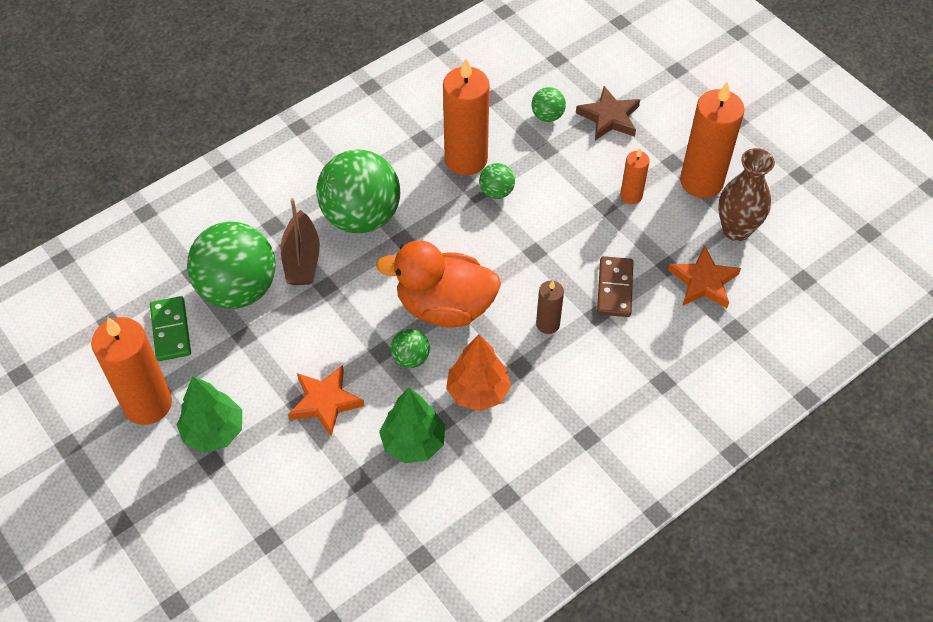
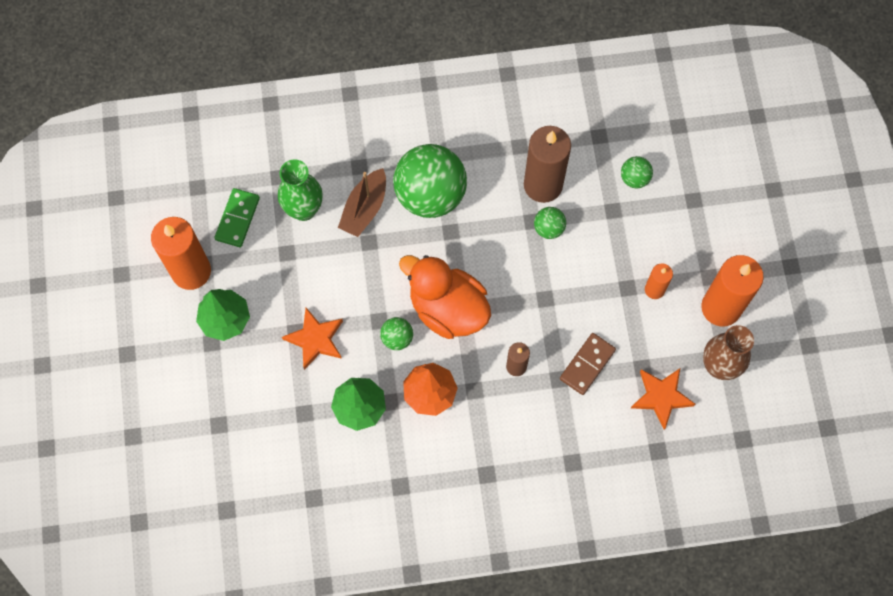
camera: 30 degrees right, 15 degrees up
green ball [187,221,276,309] -> green vase [278,159,322,221]
orange candle [443,58,490,175] -> brown candle [524,126,571,203]
brown star [576,86,640,140] -> none

